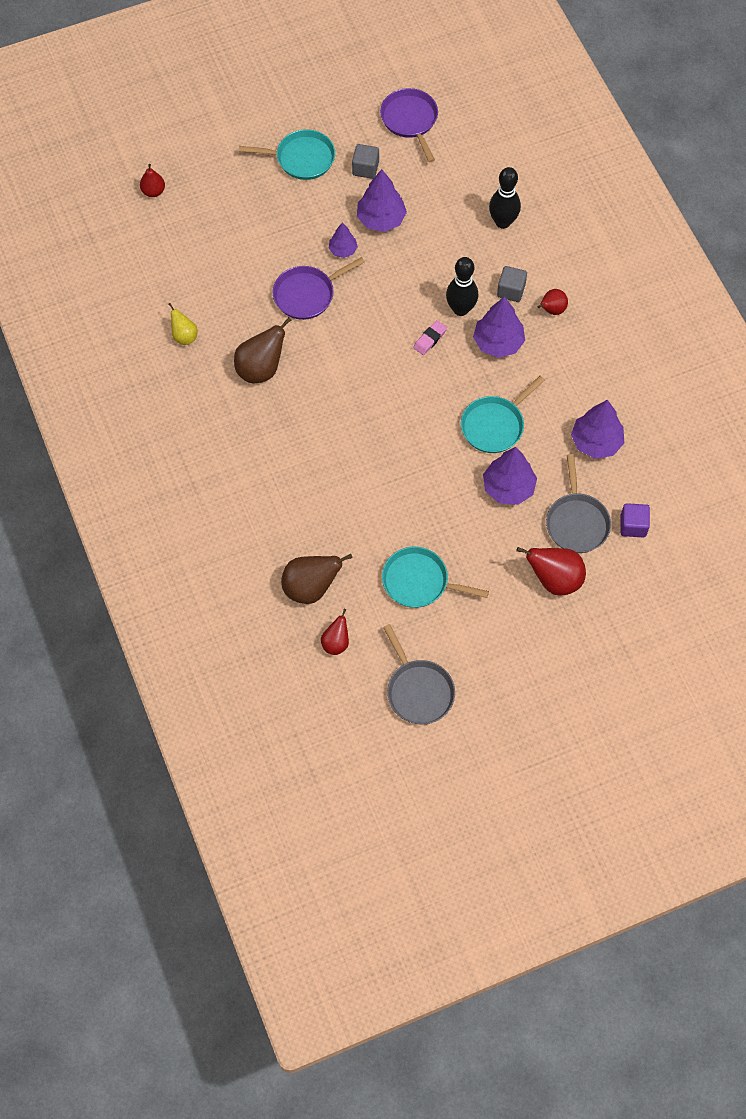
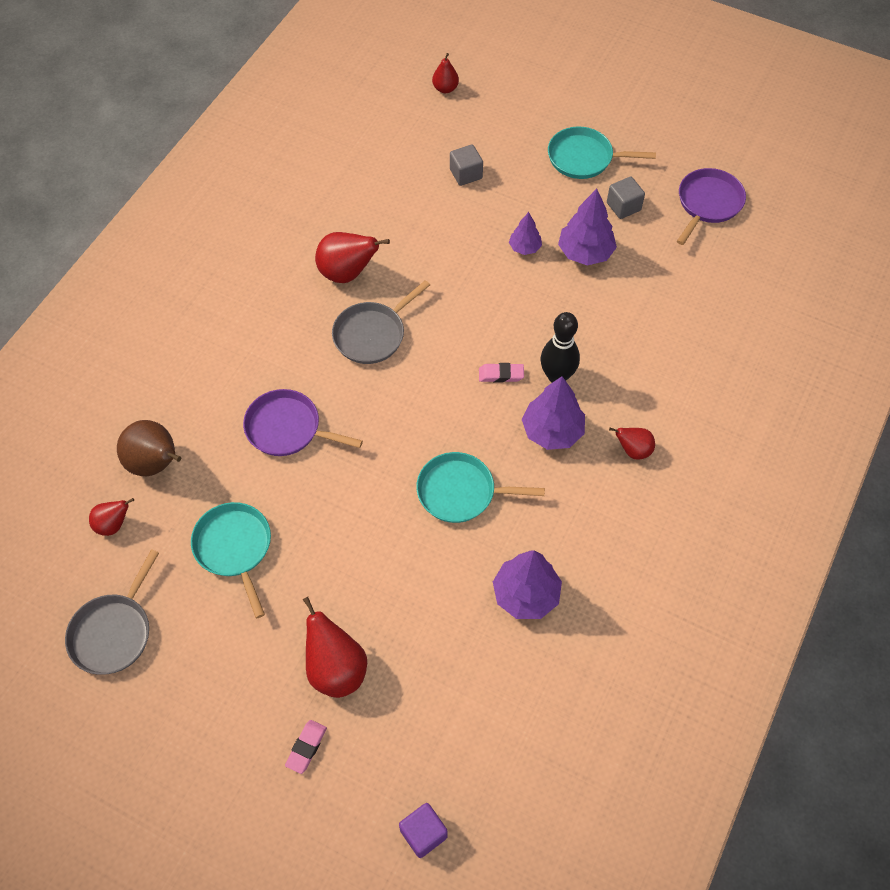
camera: 50 degrees right, 5 degrees down
yellow pear [169,303,198,345] -> none
brown pear [234,317,291,383] -> red pear [315,232,390,283]
turquoise pan [239,129,335,180] -> turquoise pan turned 135 degrees clockwise [548,127,656,179]
purple pan [273,257,365,320] -> purple pan moved to [243,389,363,456]
purple tree [483,447,537,505] -> none
black bowling pin [489,167,521,229] -> none
grey cube [497,266,527,302] -> grey cube moved to [450,145,483,186]
grey pan [546,454,611,553] -> grey pan moved to [332,280,430,364]
purple cube [620,503,650,537] -> purple cube moved to [399,803,448,858]
none -> pink eraser [285,720,327,774]

